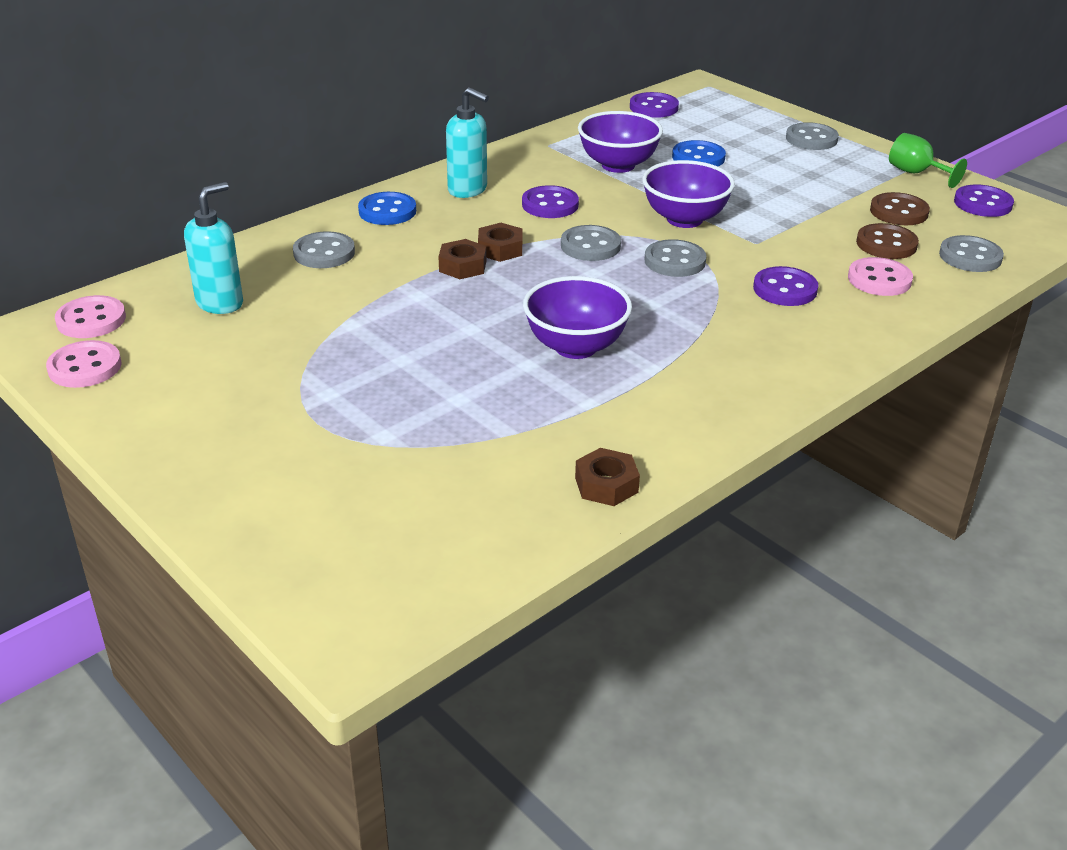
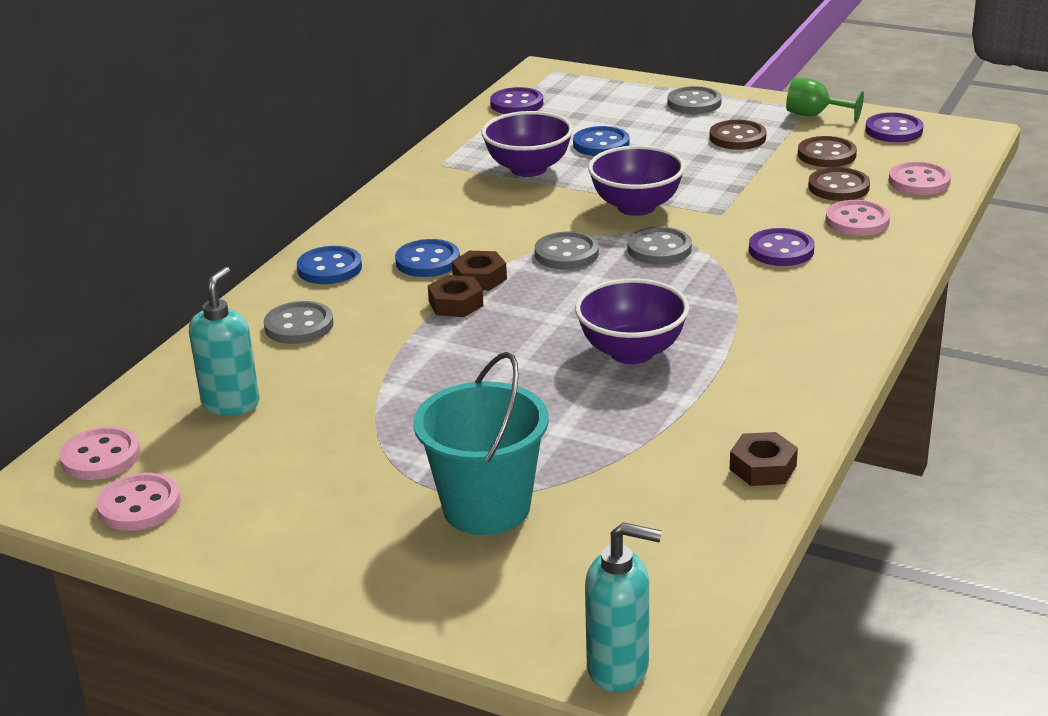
camera: 20 degrees left, 5 degrees down
turquoise soap dispenser [446,87,489,198] -> turquoise soap dispenser moved to [585,522,662,692]
purple button [522,185,579,218] -> none
grey button [939,235,1004,272] -> pink button [889,162,951,195]
none -> blue button [395,239,460,277]
none -> turquoise bucket [413,352,549,535]
none -> brown button [710,120,767,150]

